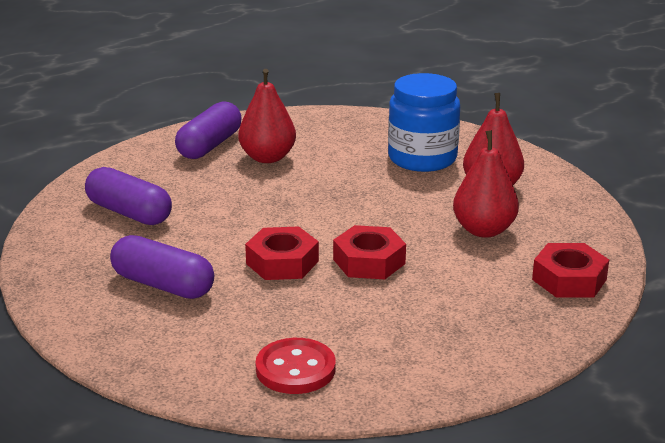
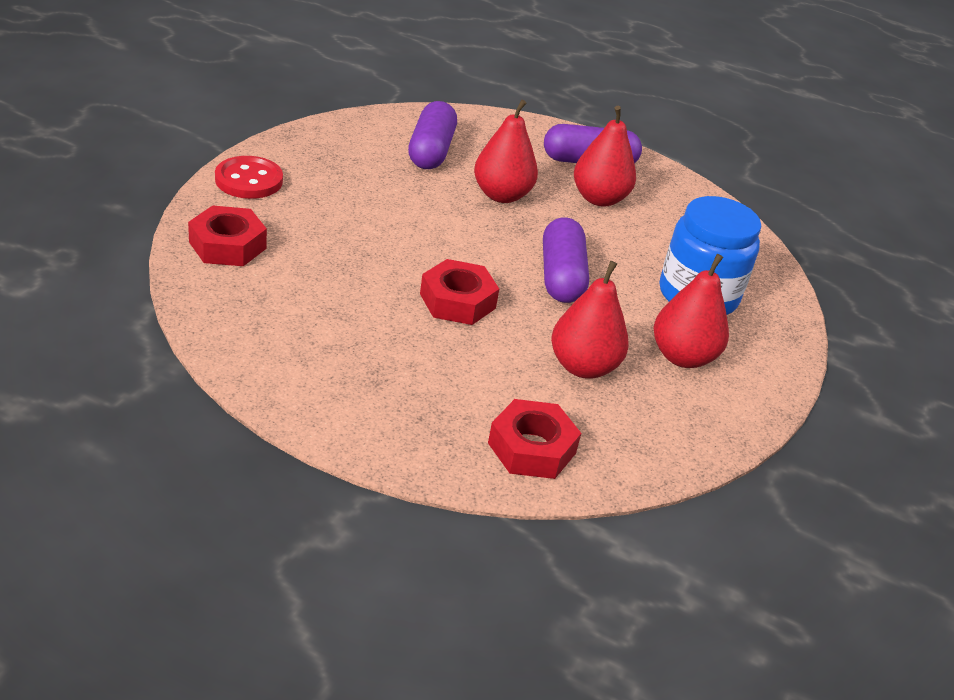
camera: 55 degrees right, 10 degrees up
purple capsule [110,235,214,299] -> purple capsule moved to [543,217,589,303]
red nut [245,226,319,280] -> red nut moved to [188,205,267,266]
red button [255,338,336,394] -> red button moved to [215,156,283,199]
none -> red pear [474,100,538,203]

